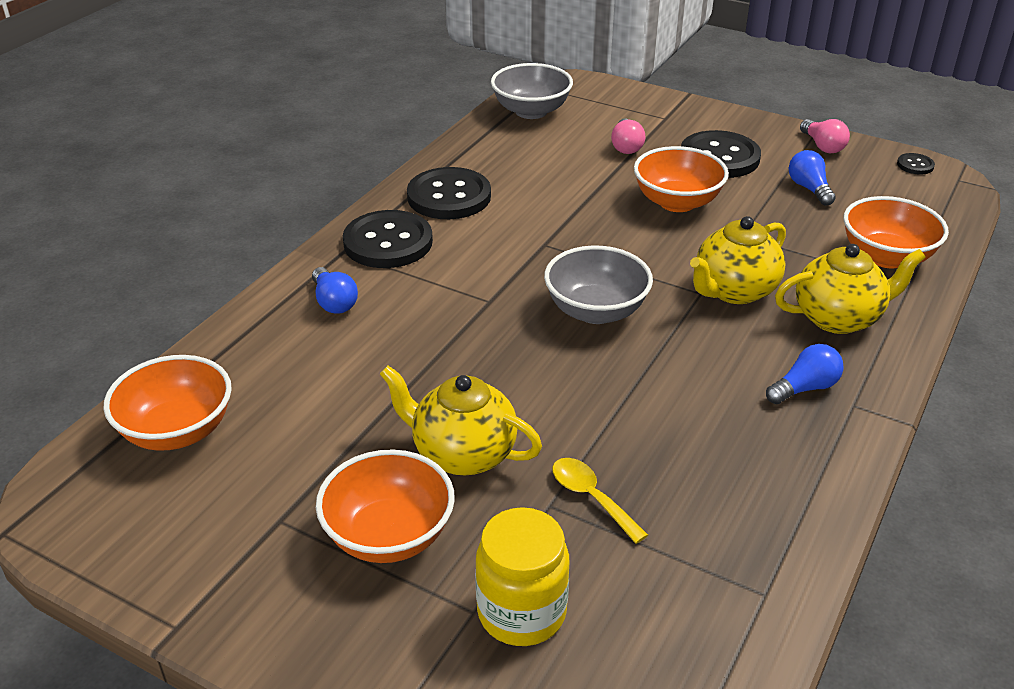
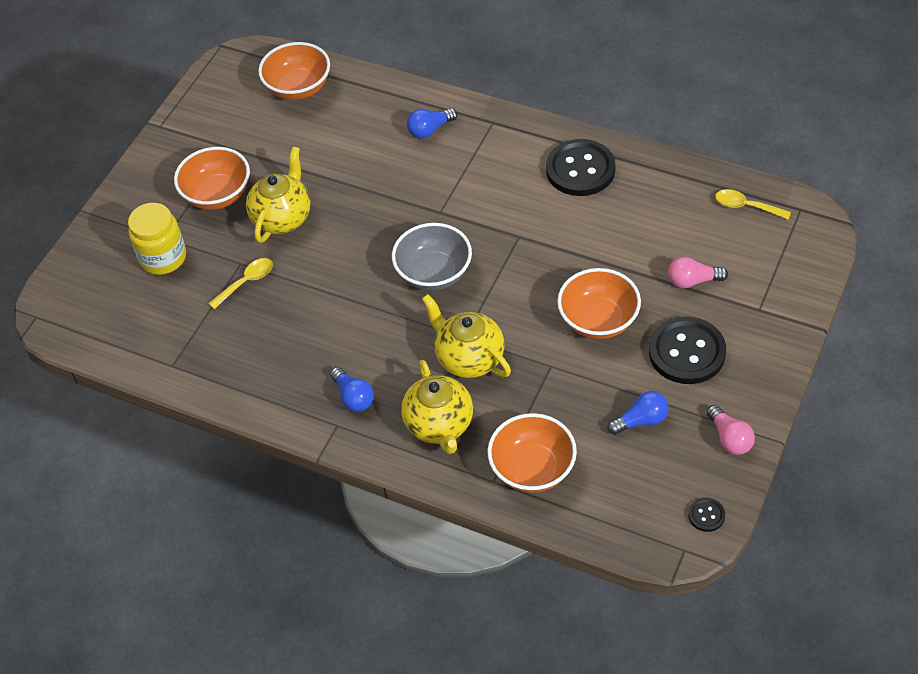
camera: 90 degrees right, 15 degrees up
black button [343,210,433,268] -> none
grey bowl [491,63,573,119] -> yellow spoon [715,189,791,219]
pink light bulb [800,119,850,153] -> pink light bulb turned 90 degrees counterclockwise [707,405,755,455]

